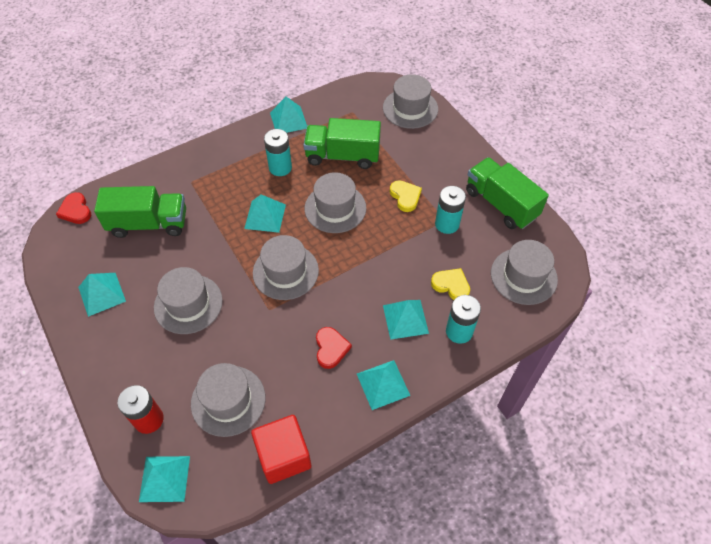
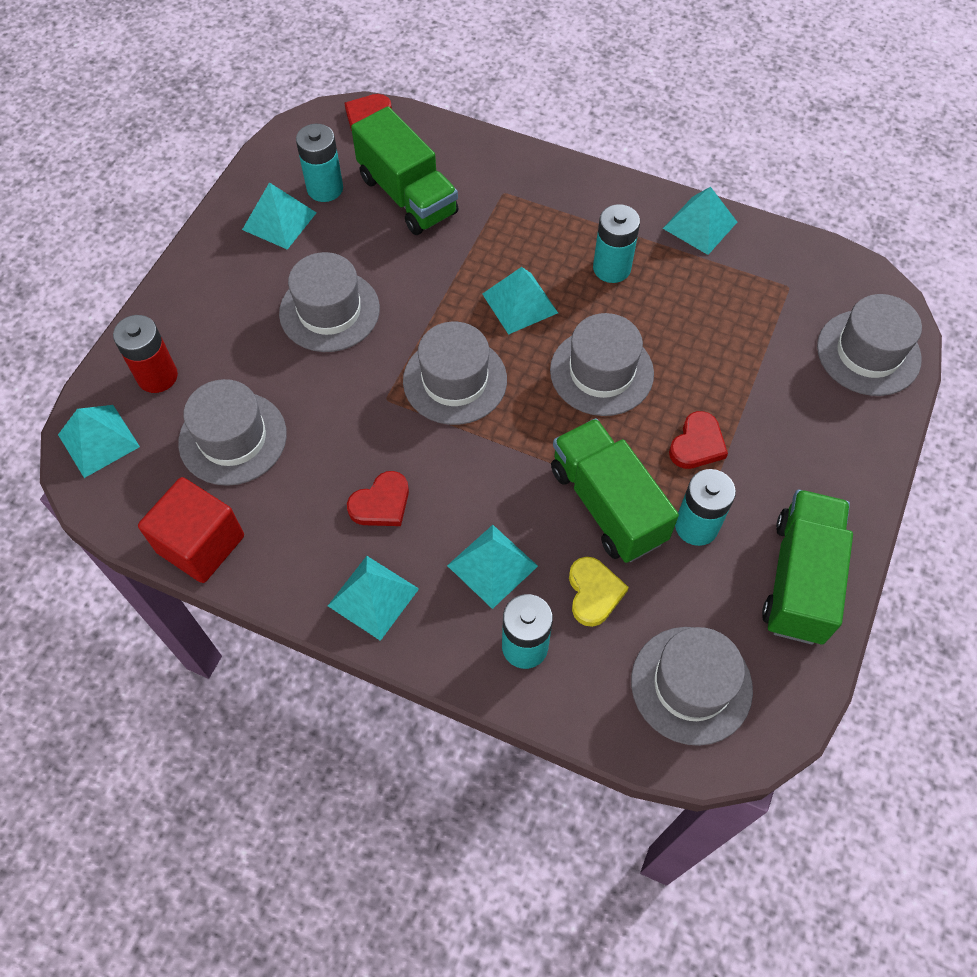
camera: 55 degrees right, 5 degrees up
green truck [303,118,381,169] -> green truck moved to [551,418,679,563]
yellow heart [390,181,422,212] -> red heart [669,411,728,469]
none -> turquoise battery [296,124,343,202]

